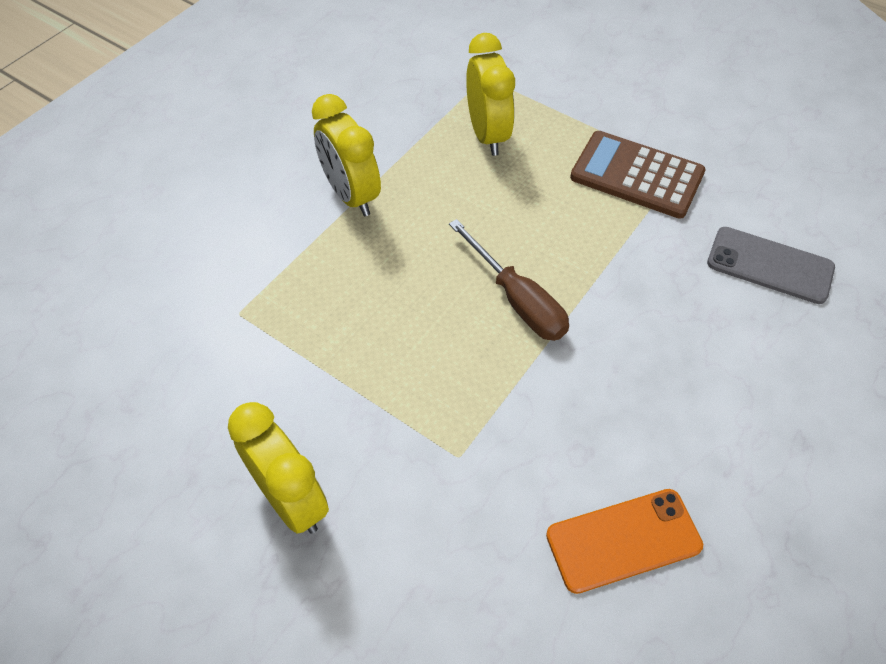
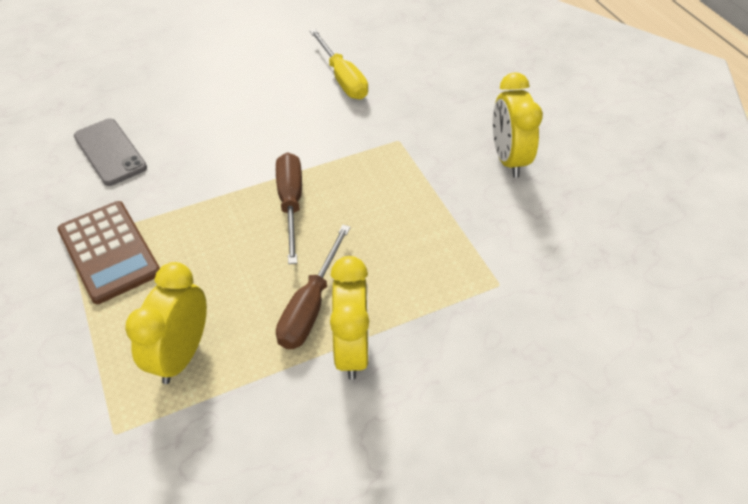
camera: 150 degrees left, 5 degrees down
orange phone [546,489,703,594] -> yellow screwdriver [309,29,368,99]
none -> brown screwdriver [276,225,351,349]

